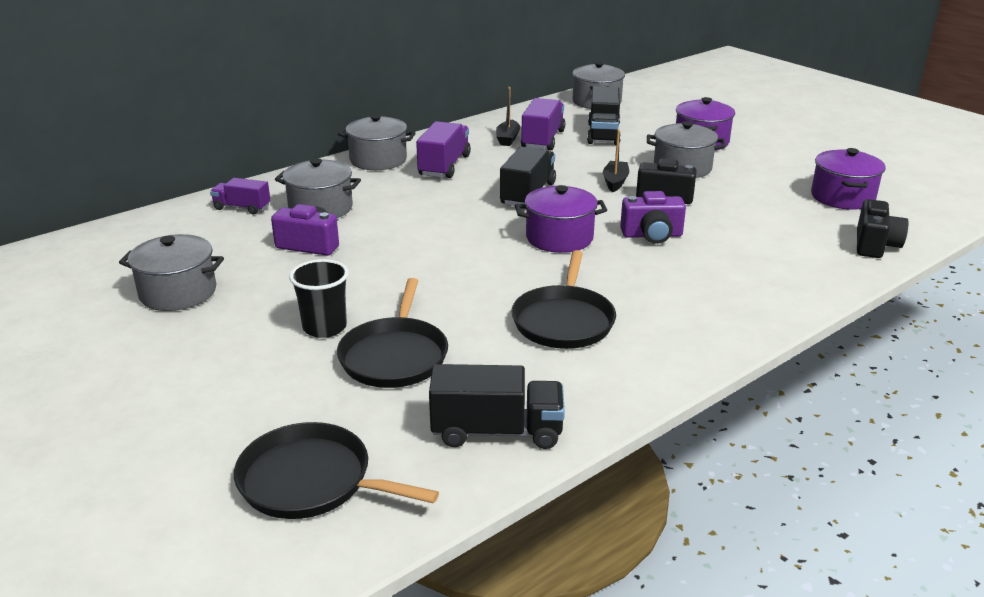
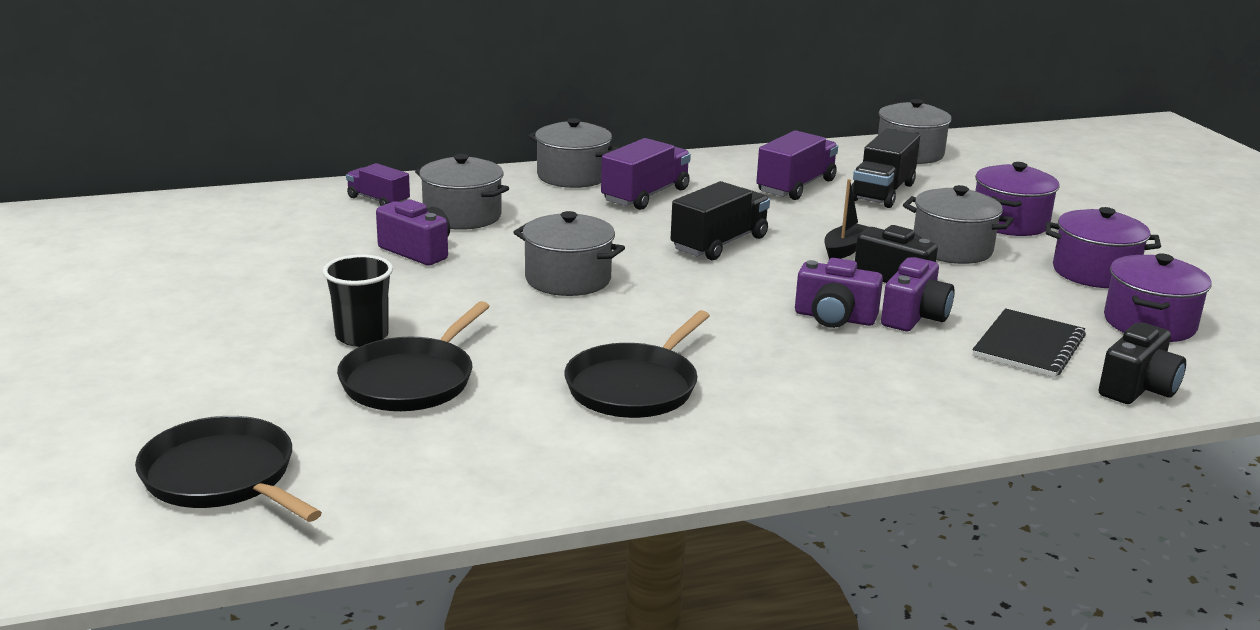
camera: 20 degrees right, 5 degrees down
grey pot [119,234,224,311] -> grey pot moved to [513,211,625,296]
black truck [429,364,565,449] -> none
black boat [496,87,520,146] -> none
purple pot [515,185,607,253] -> purple pot moved to [1045,207,1161,288]
none -> purple camera [881,257,955,331]
none -> black notebook [973,308,1086,378]

